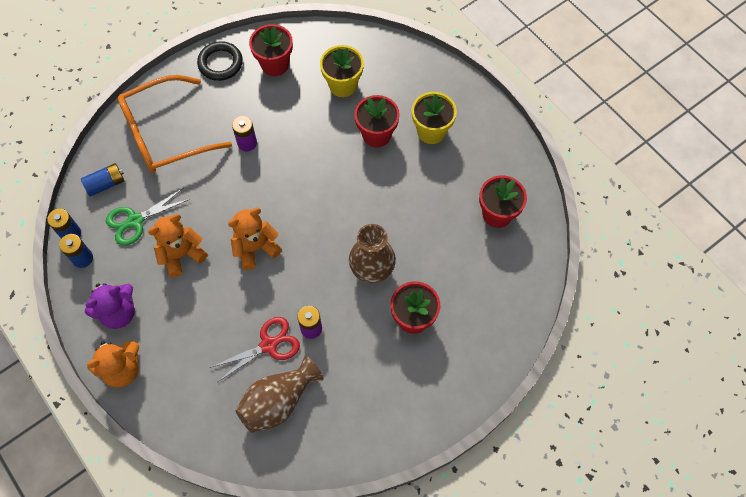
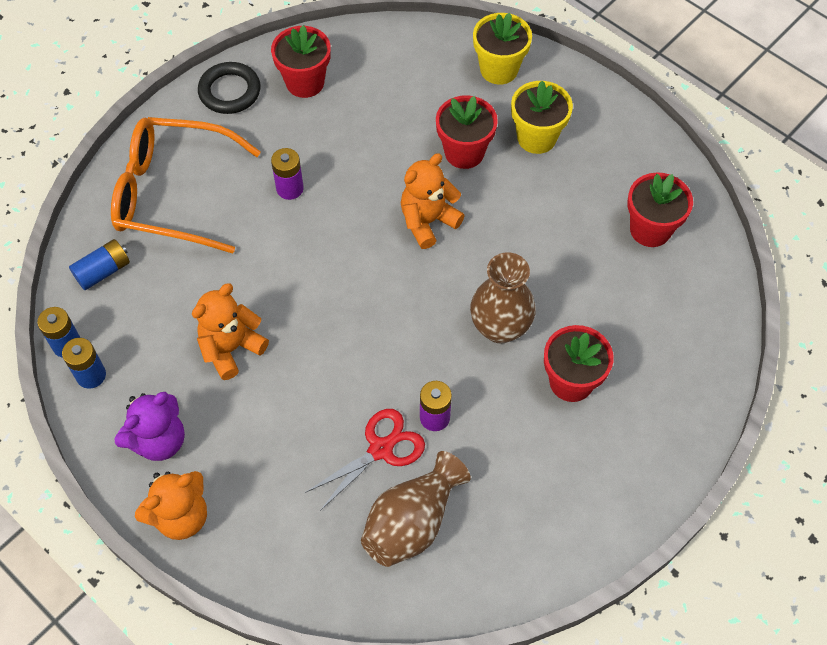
camera: 10 degrees left, 5 degrees down
green scissors [106,188,190,246] -> none
orange glasses [118,75,232,173] -> orange glasses turned 45 degrees clockwise [111,117,261,254]
orange teddy bear [228,208,282,270] -> orange teddy bear moved to [401,153,465,249]
yellow flower pot [320,45,364,97] -> yellow flower pot moved to [473,13,532,85]

